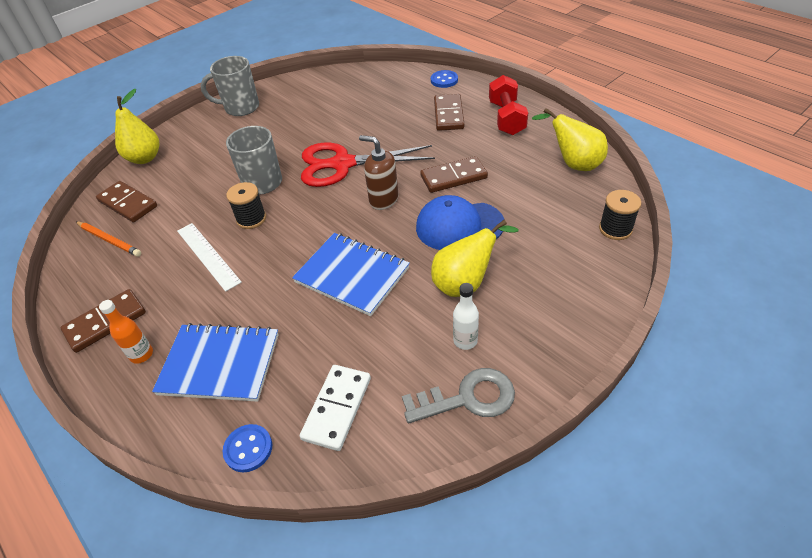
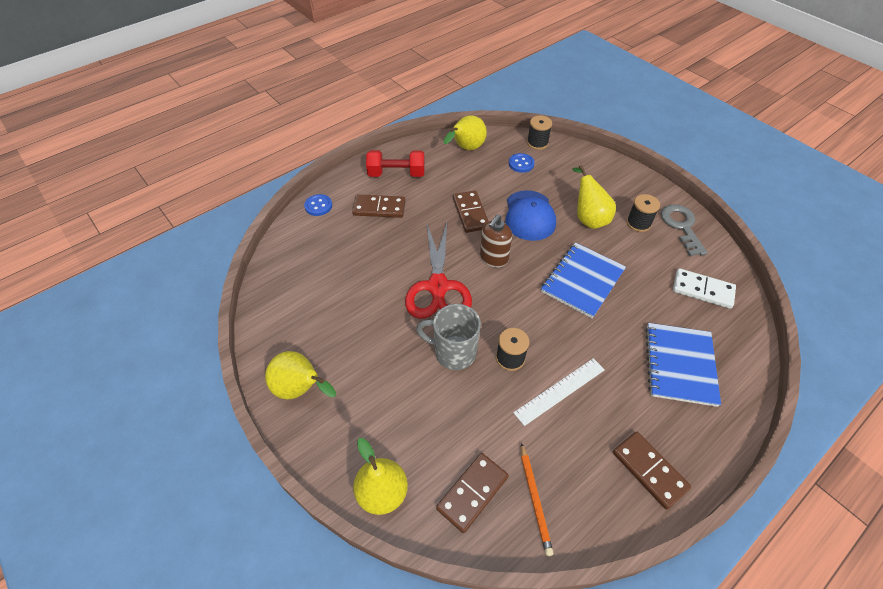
camera: 90 degrees left, 5 degrees up
orange pencil [76,221,141,257] -> orange pencil turned 135 degrees clockwise [521,443,554,556]
orange bottle [99,300,153,364] -> none
grey mug [201,56,259,116] -> yellow pear [265,351,336,399]
blue button [223,424,272,472] -> blue button moved to [509,153,535,173]
white bottle [453,283,479,350] -> black spool [627,194,660,232]

